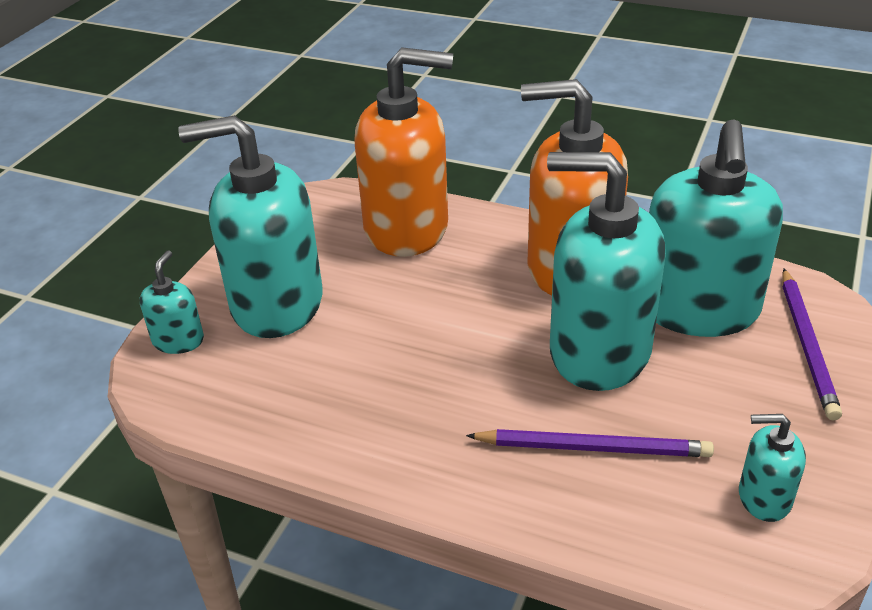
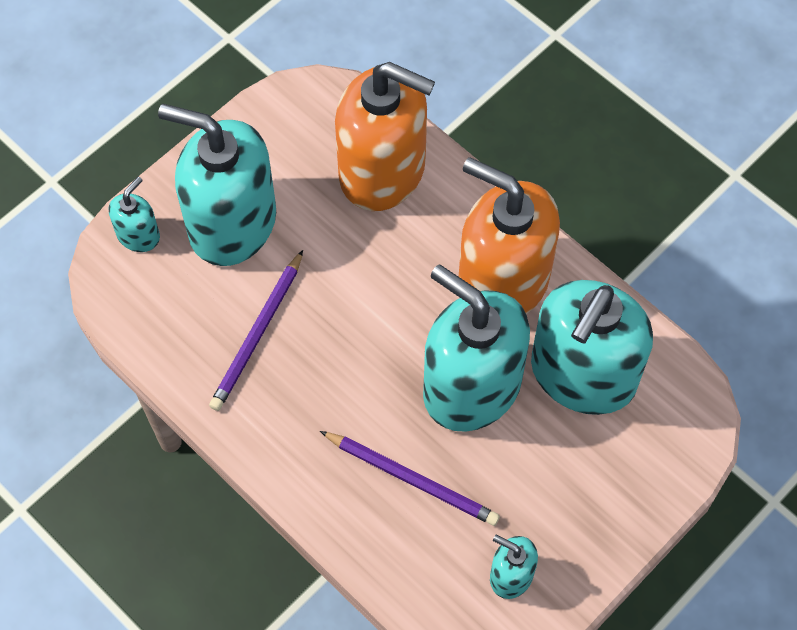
camera: 20 degrees right, 25 degrees up
purple pencil [783,269,842,420] -> purple pencil moved to [209,250,303,411]

